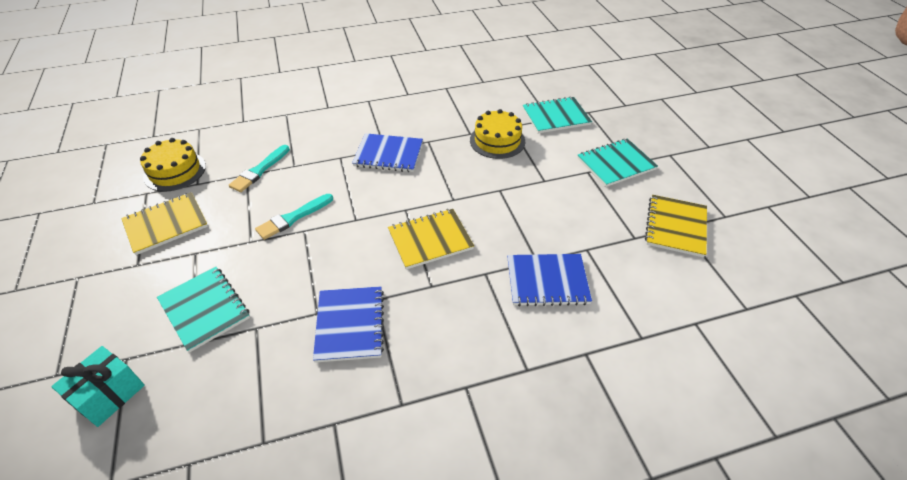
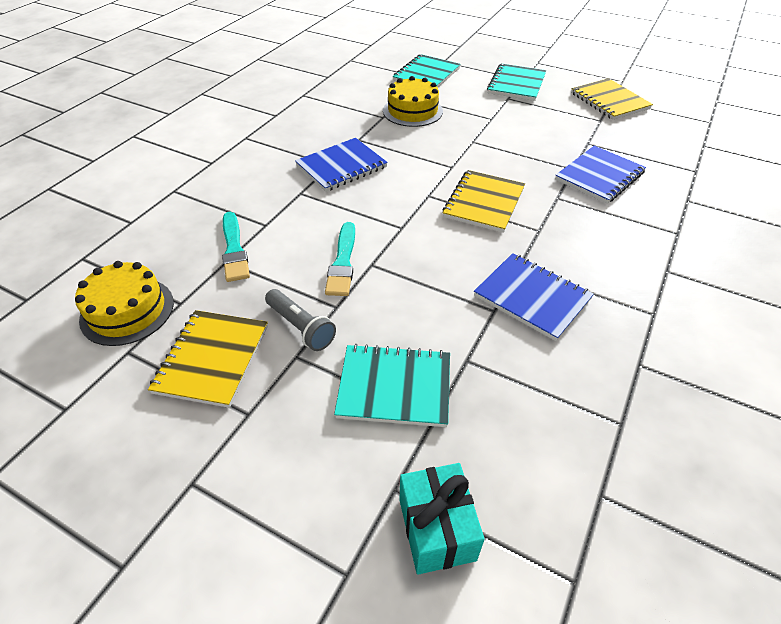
camera: 45 degrees left, 0 degrees up
none -> grey flashlight [265,289,336,351]

